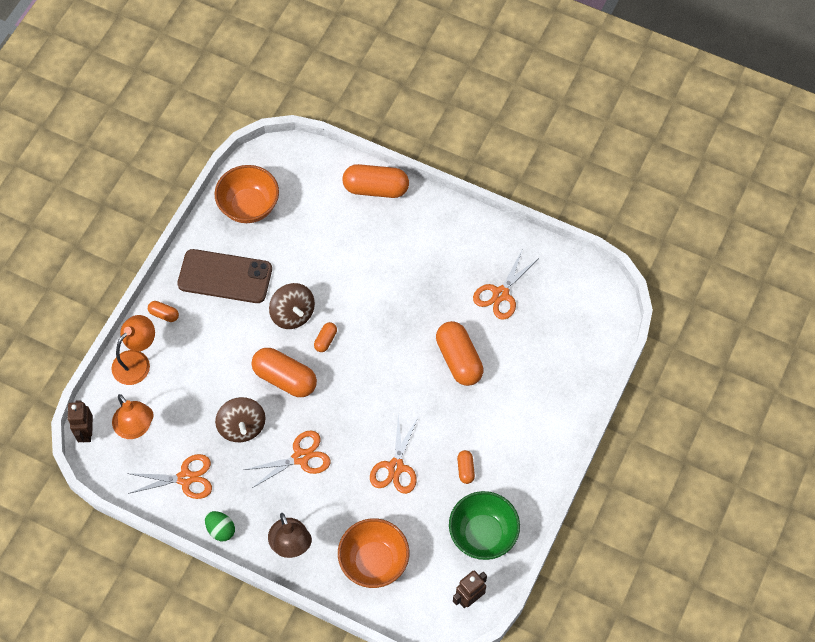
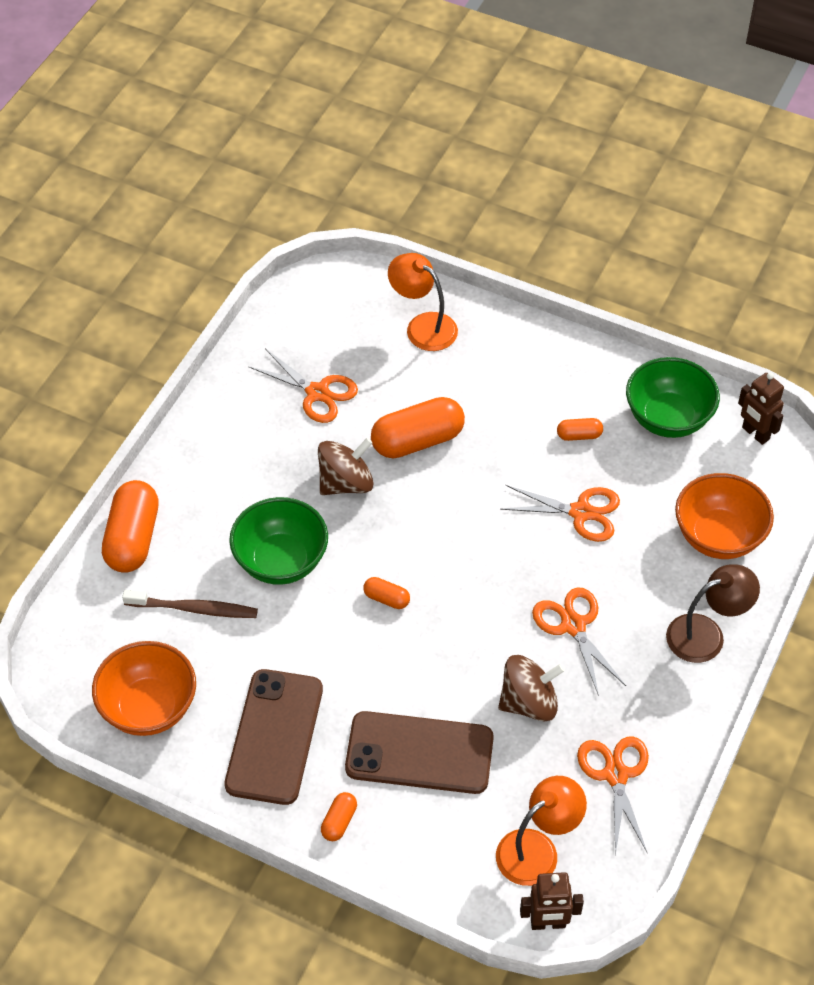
camera: 90 degrees left, 10 degrees down
orange lamp [112,315,155,385] -> orange lamp moved to [388,253,458,351]
green egg [205,511,235,541] -> none
orange capsule [252,348,317,397] -> none
brown spinning top [269,283,315,329] -> brown spinning top moved to [318,438,374,495]
none -> brown toothbrush [122,590,258,618]
none -> green bowl [229,497,328,585]
none -> brown phone [345,711,494,794]

